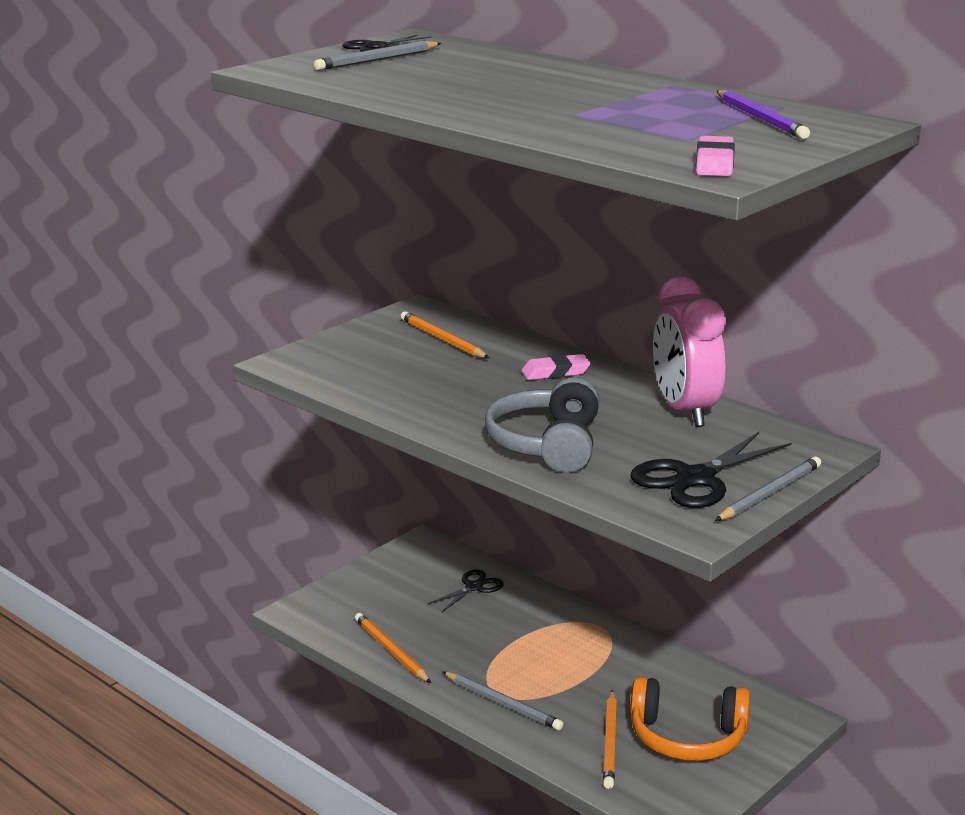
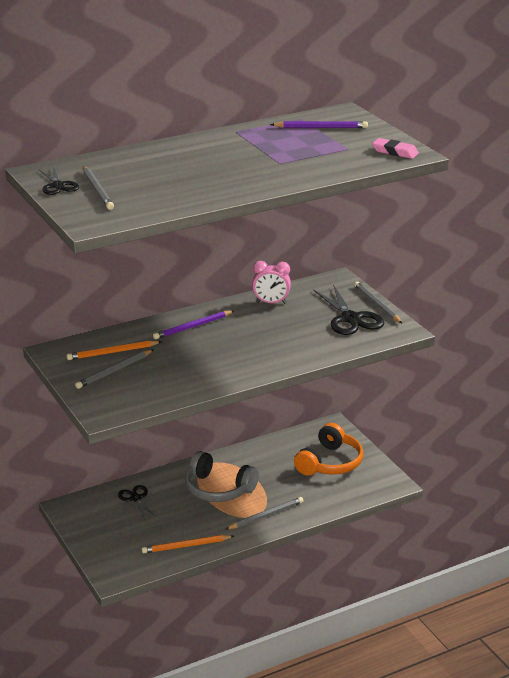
camera: 70 degrees left, 5 degrees up
grey headphones [485,377,599,473] -> grey headphones moved to [185,451,259,502]
pink eraser [521,354,591,380] -> purple pencil [153,311,234,339]
orange pencil [603,690,617,789] -> none
pink clock [653,276,726,427] -> pink clock [252,261,291,304], size x0.61
none -> grey pencil [75,349,154,389]

